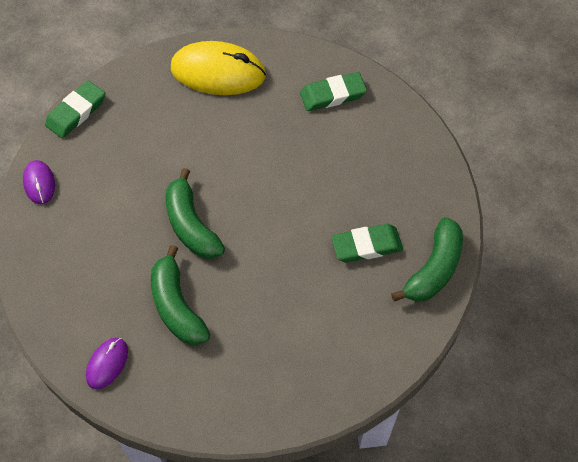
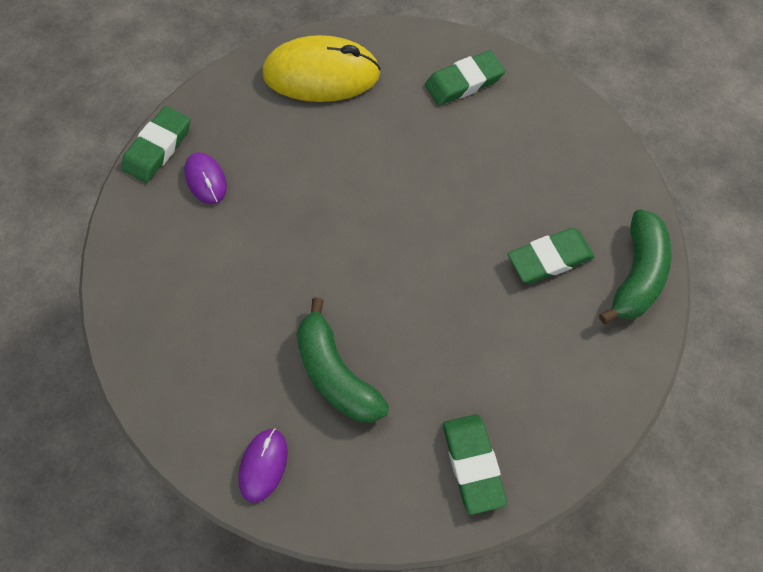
camera: 10 degrees left, 5 degrees up
purple mouse [23,160,55,204] -> purple mouse moved to [184,152,227,204]
green banana [166,168,225,259] -> none
none -> green eraser [443,414,507,515]

